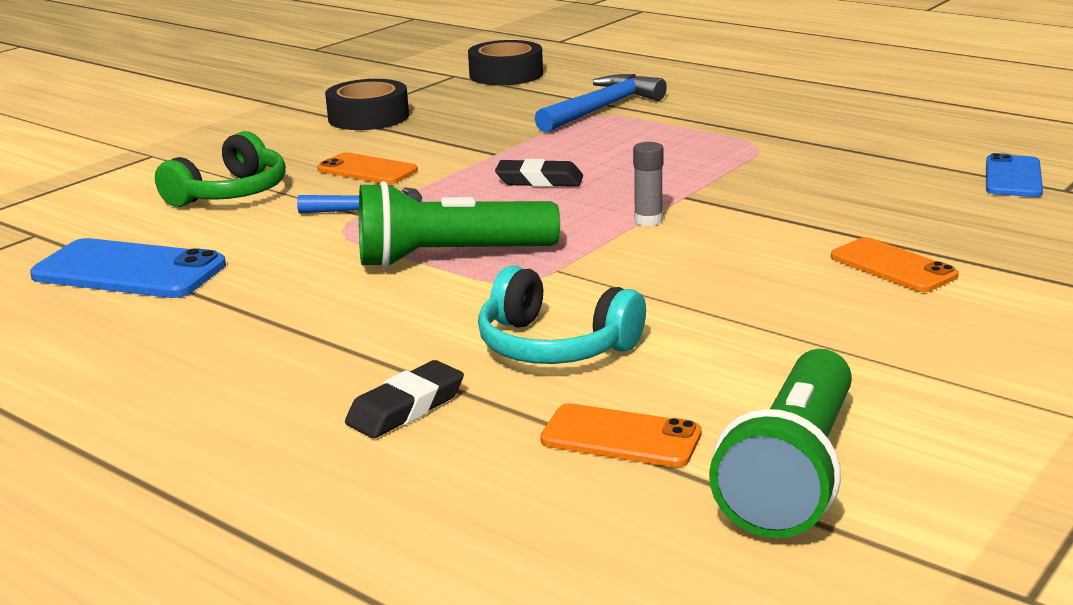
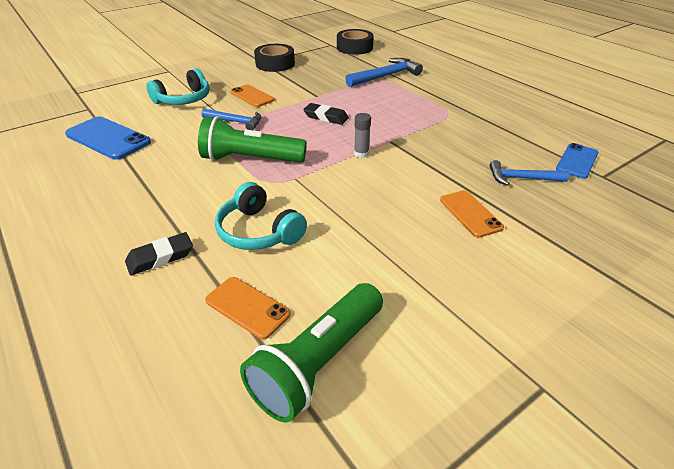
camera: 15 degrees right, 15 degrees up
green headphones [155,131,286,207] -> turquoise headphones [146,68,210,105]
none -> blue hammer [489,160,569,186]

